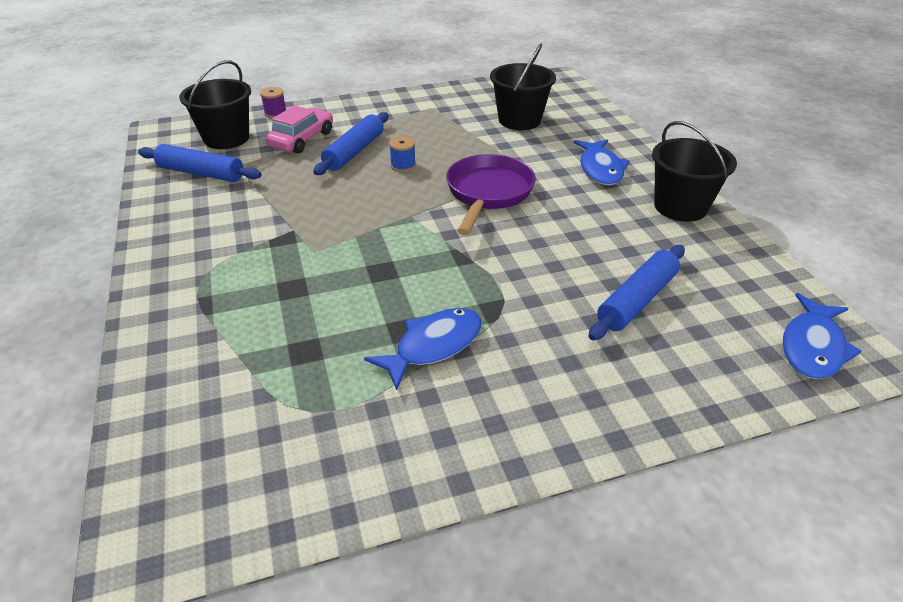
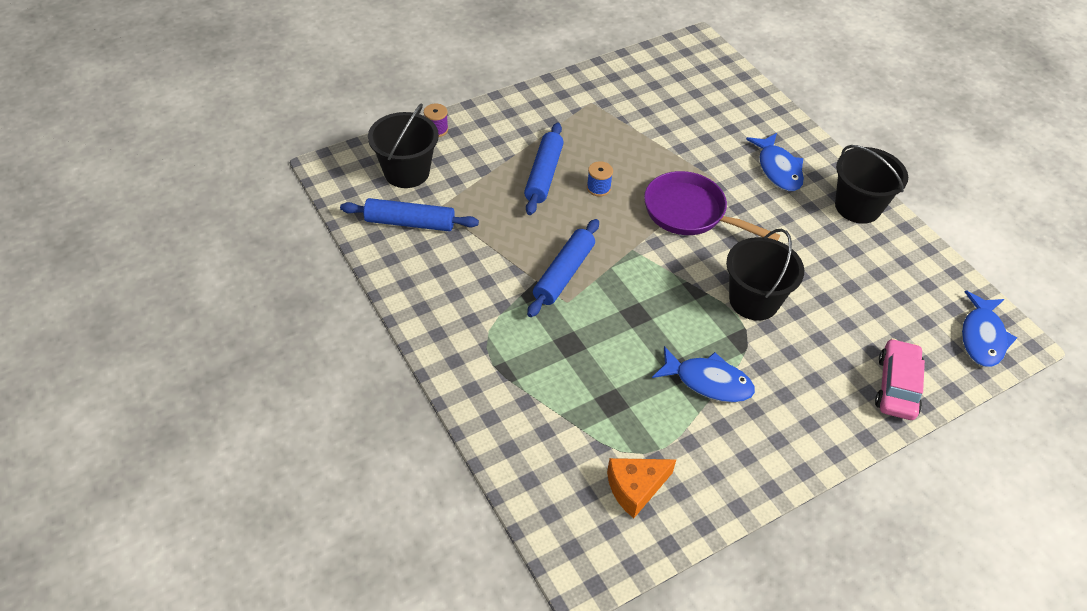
camera: 15 degrees left, 10 degrees up
pink car [266,105,333,154] -> pink car moved to [875,338,925,420]
blue fish [364,308,481,390] -> blue fish turned 75 degrees clockwise [652,346,755,402]
purple pan [446,154,536,235] -> purple pan turned 60 degrees counterclockwise [644,171,780,241]
black bucket [490,43,556,130] -> black bucket moved to [726,229,804,321]
blue rolling pin [588,245,685,340] -> blue rolling pin moved to [527,219,599,317]
none -> orange cheese [607,458,676,518]

